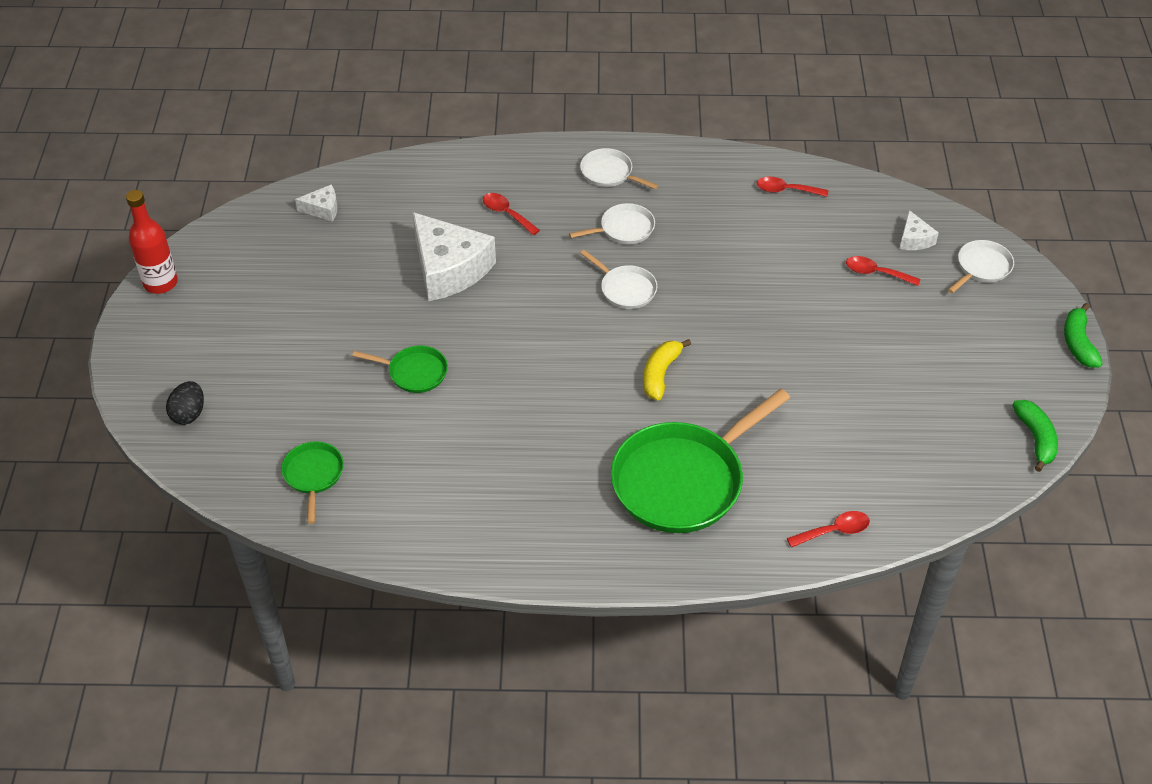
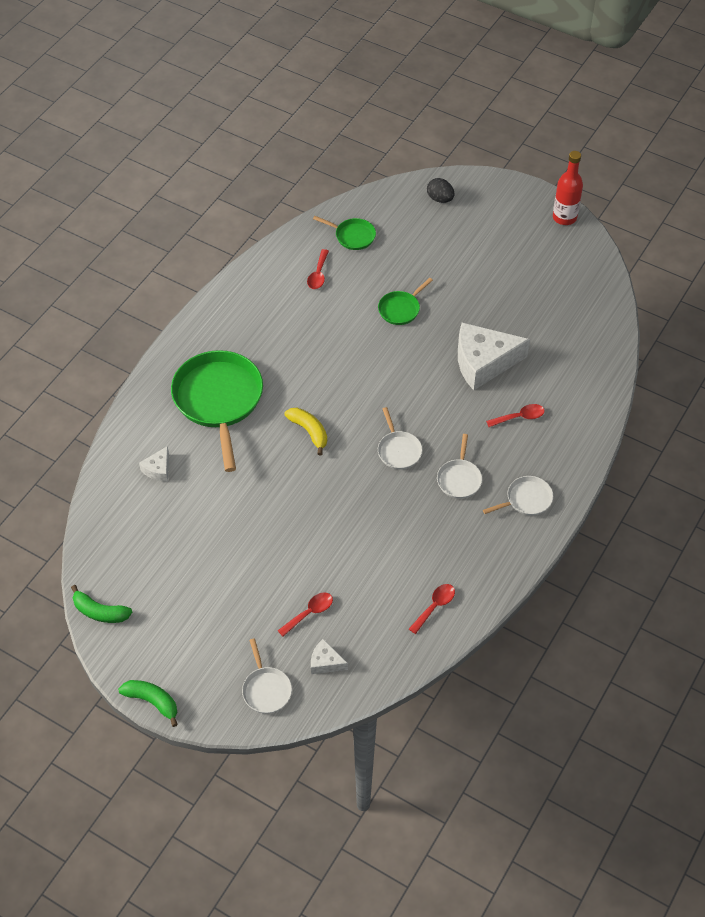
camera: 120 degrees right, 5 degrees up
white cheese [295,185,337,222] -> white cheese moved to [139,446,169,482]
white pan [580,250,657,309] -> white pan turned 90 degrees counterclockwise [378,407,422,470]
red spoon [787,511,870,548] -> red spoon moved to [307,249,329,289]

